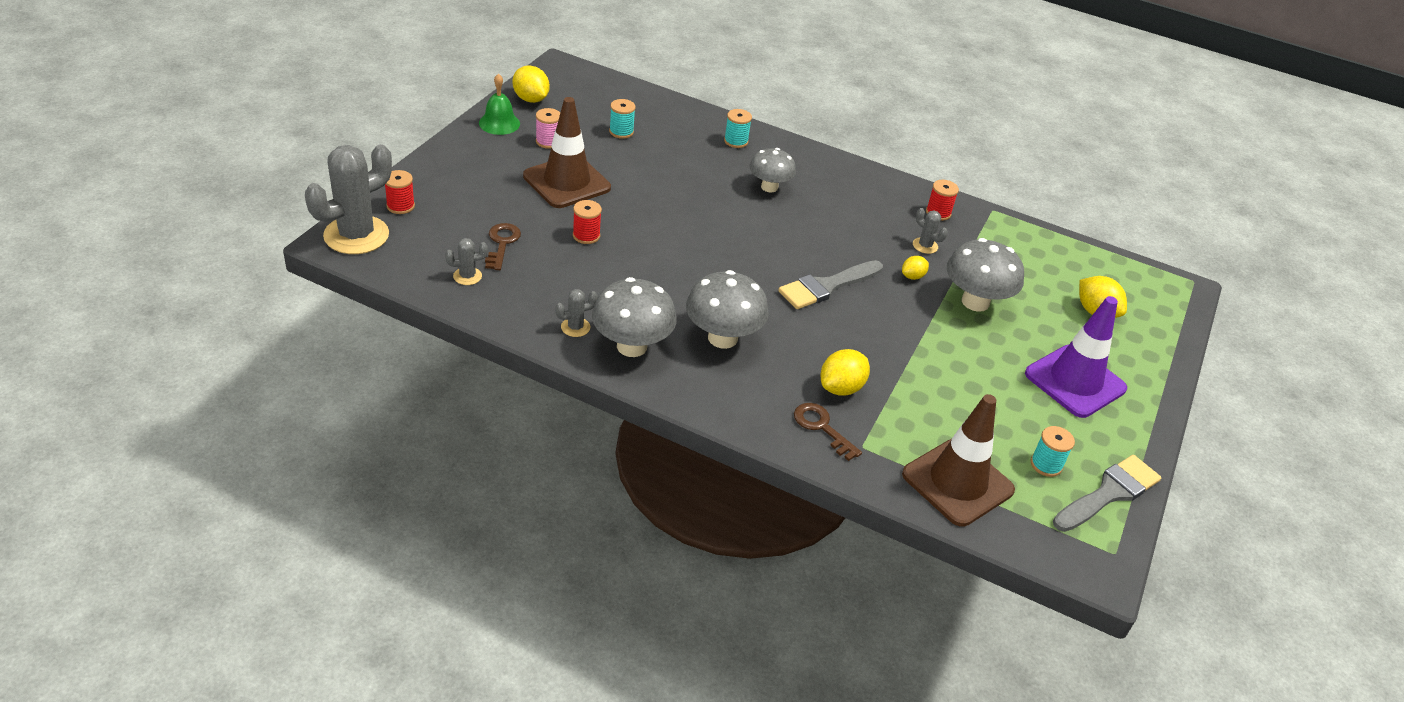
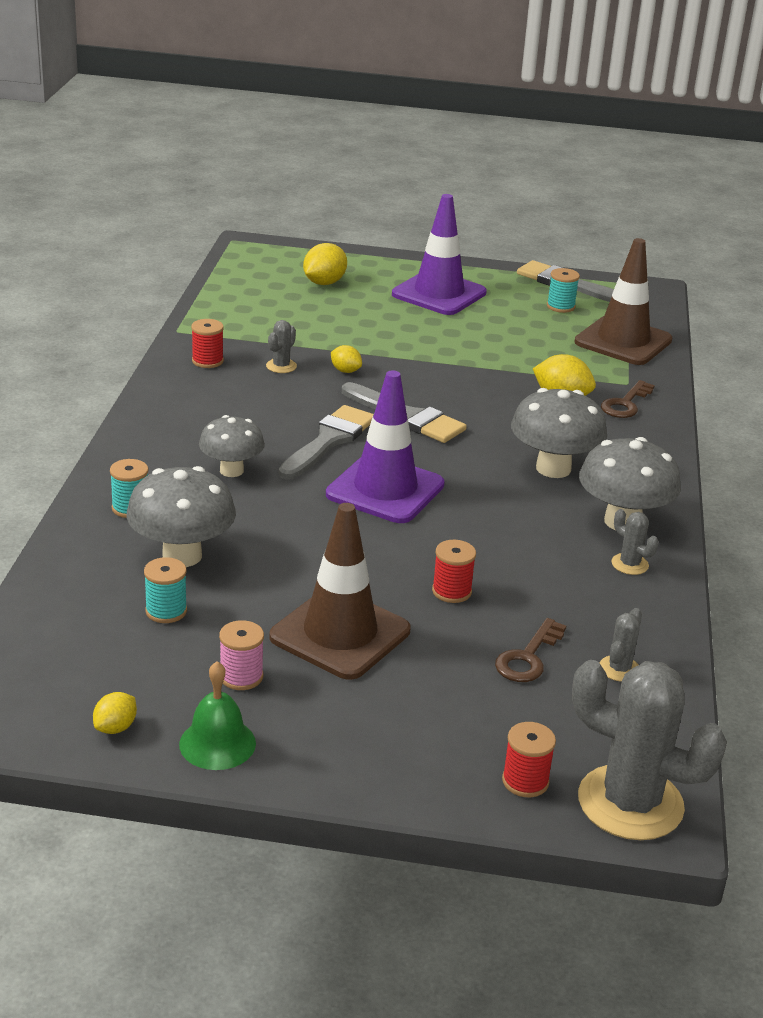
camera: 105 degrees left, 10 degrees down
grey cactus [445,238,488,285] -> grey cactus turned 60 degrees clockwise [600,608,642,682]
brown key [485,223,521,270] -> brown key turned 45 degrees counterclockwise [495,618,566,682]
yellow lemon [512,65,550,103] -> yellow lemon [93,692,137,734], size x0.59
grey mushroom [947,238,1024,312] -> grey mushroom moved to [127,466,236,567]
none -> grey brush [279,405,373,480]
none -> purple traffic cone [326,370,445,523]

